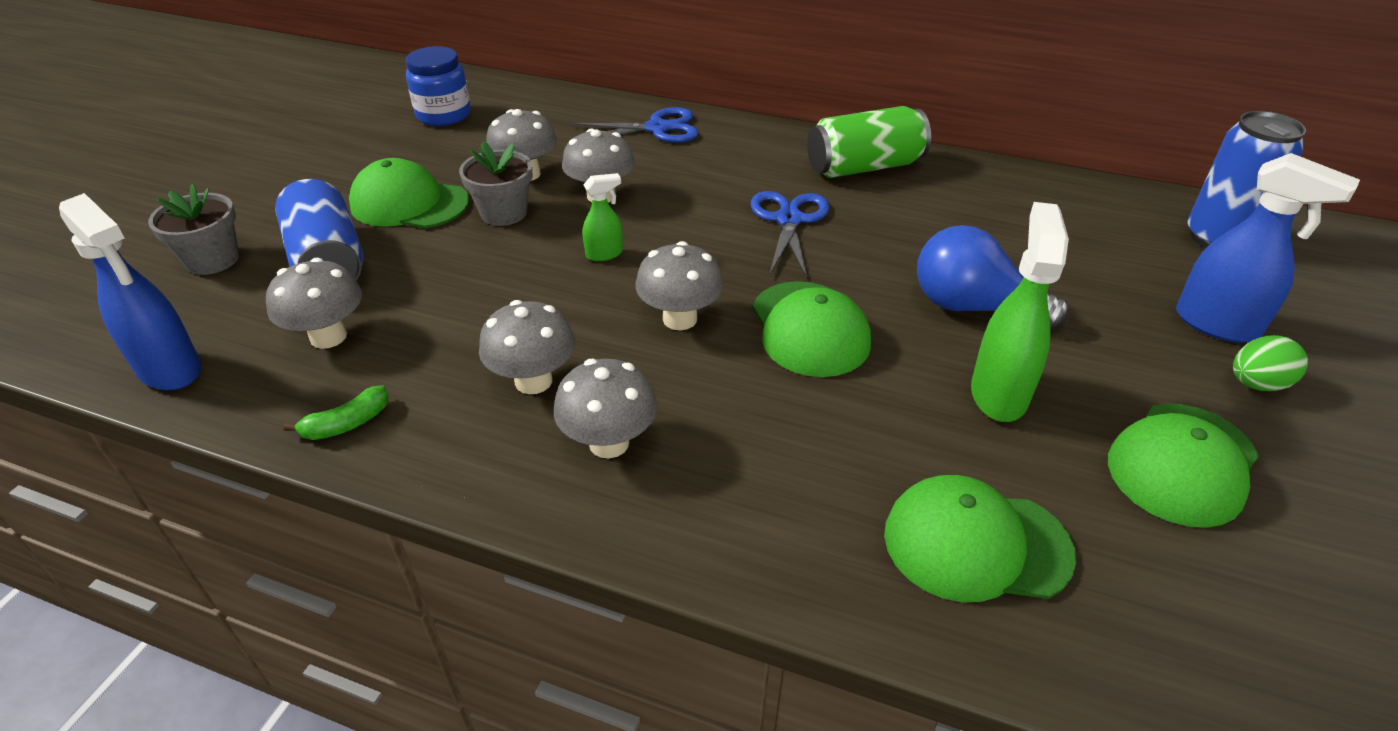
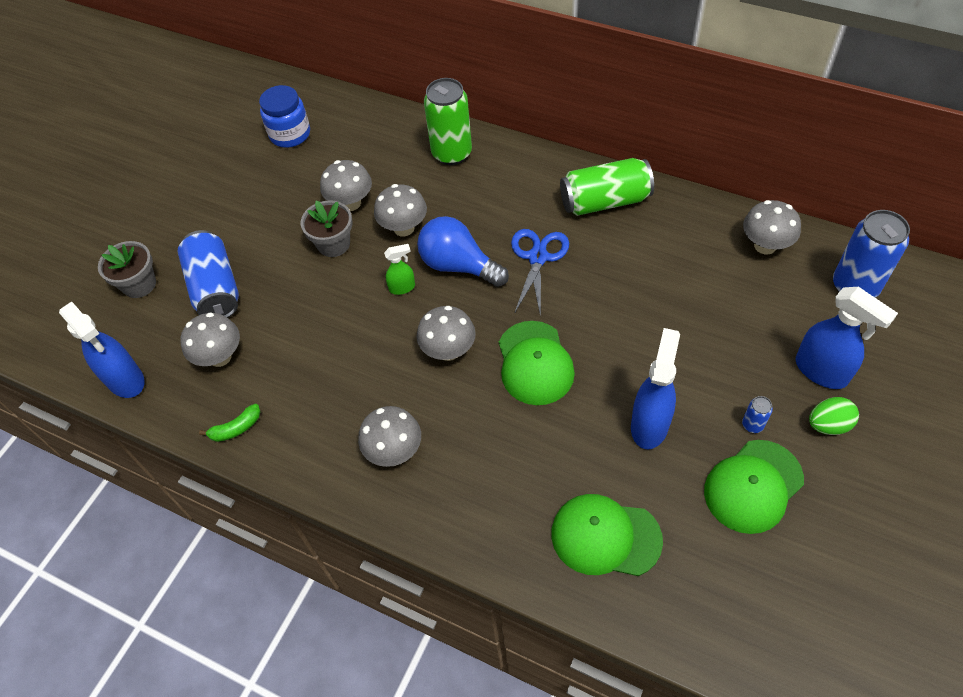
camera: 10 degrees right, 15 degrees up
green cap [349,158,469,228] -> none
grey mushroom [479,300,575,394] -> grey mushroom moved to [743,200,801,255]
blue scissors [571,107,698,143] -> green can [424,78,472,165]
blue light bulb [917,225,1069,330] -> blue light bulb moved to [417,216,509,287]
green spray bottle [971,202,1069,422] -> blue spray bottle [631,328,680,449]
none -> blue can [742,396,773,433]

